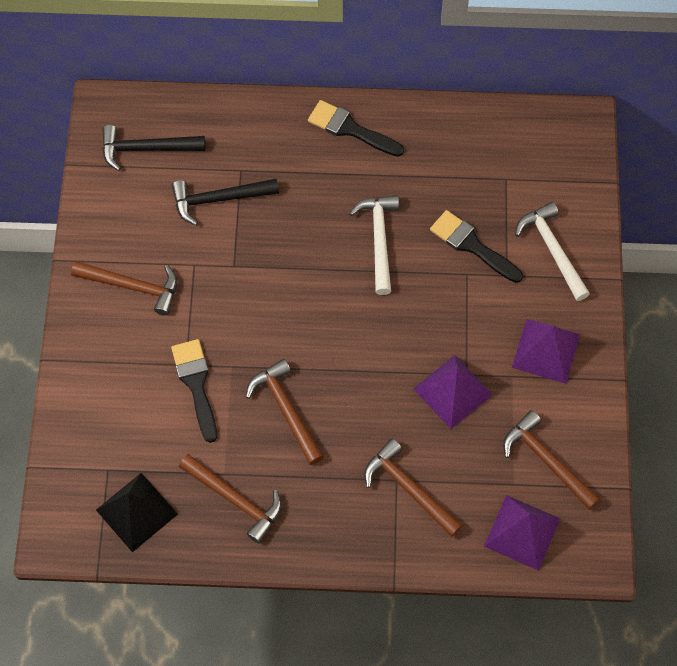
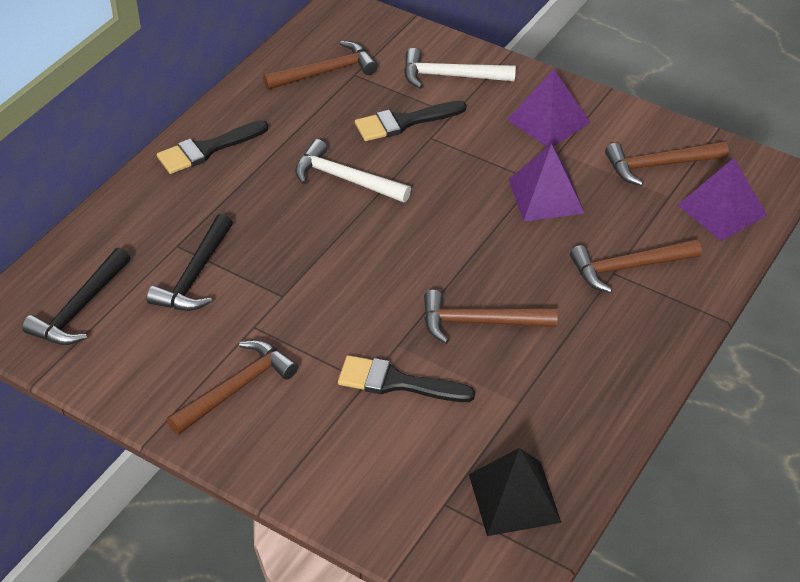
camera: 60 degrees left, 20 degrees down
brown hammer [179,454,282,544] -> brown hammer moved to [263,41,378,90]

